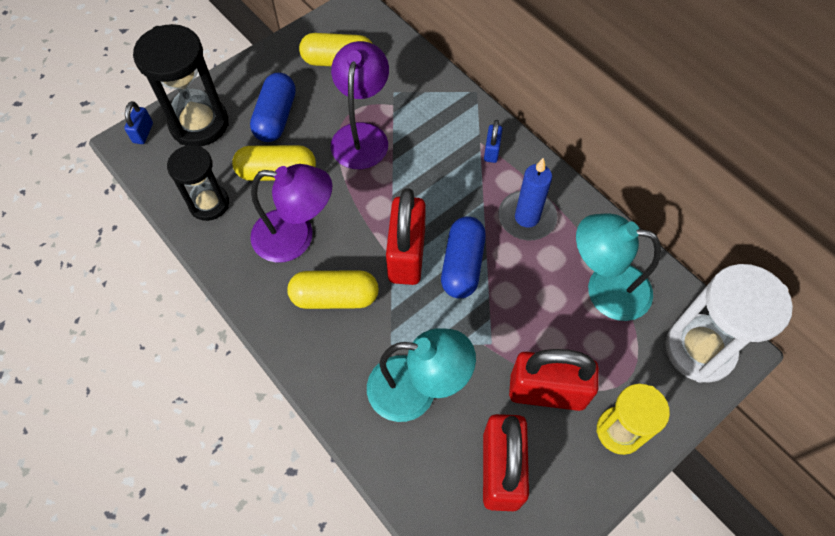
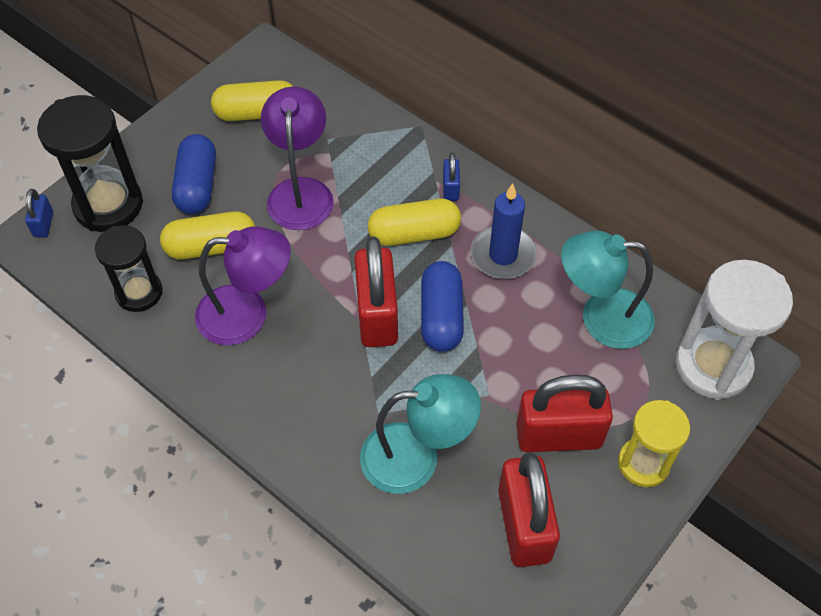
camera: 10 degrees left, 5 degrees down
yellow capsule [287,270,379,309] -> yellow capsule moved to [368,198,461,246]

